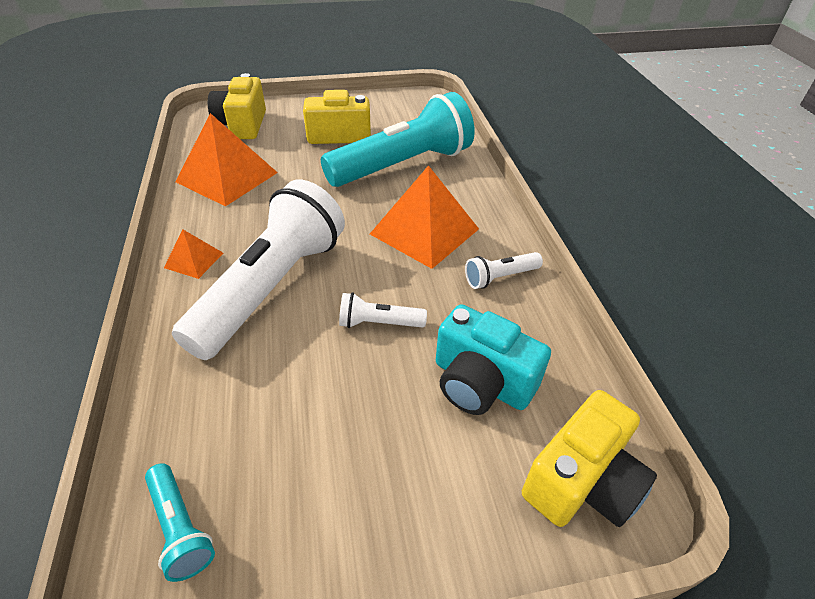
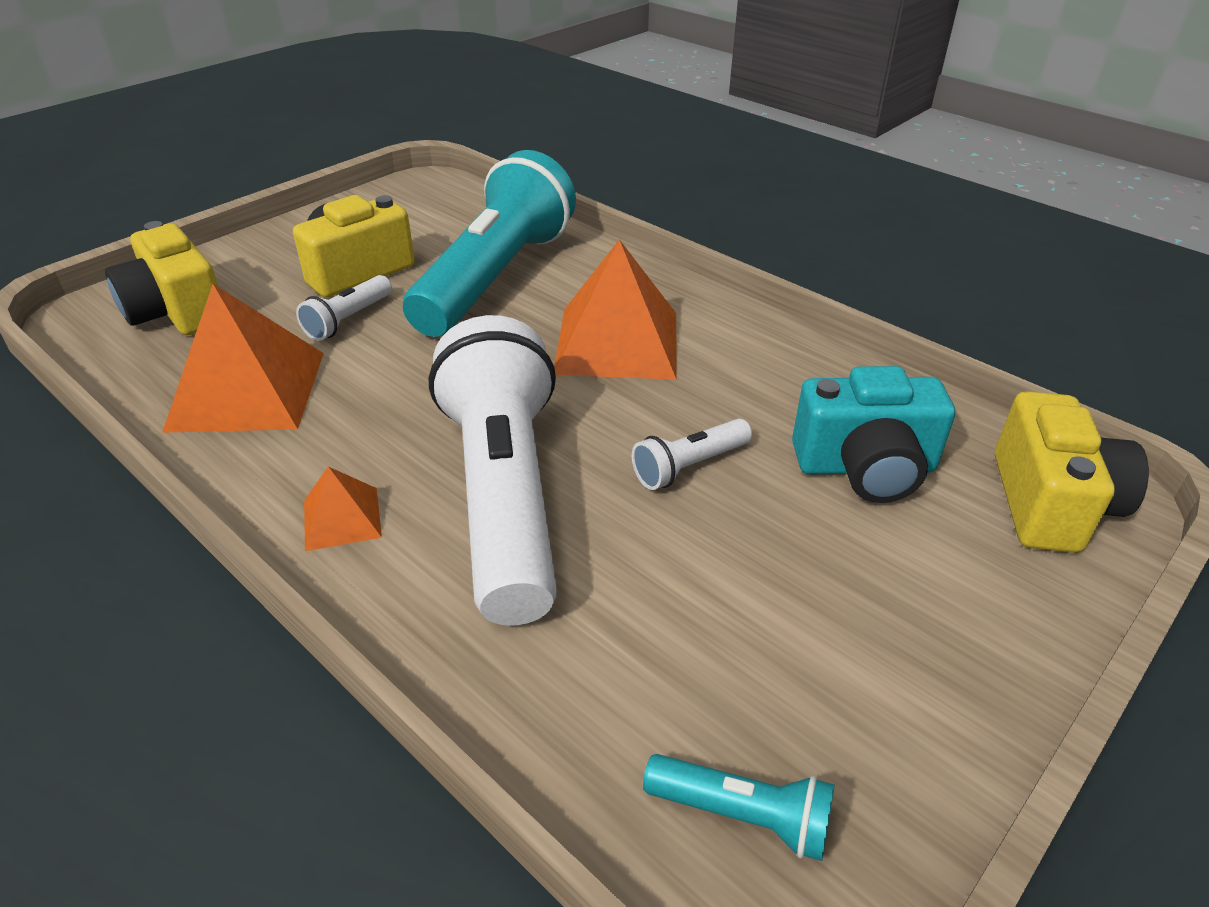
camera: 35 degrees left, 5 degrees down
white flashlight [465,252,543,289] -> white flashlight moved to [296,275,392,341]

